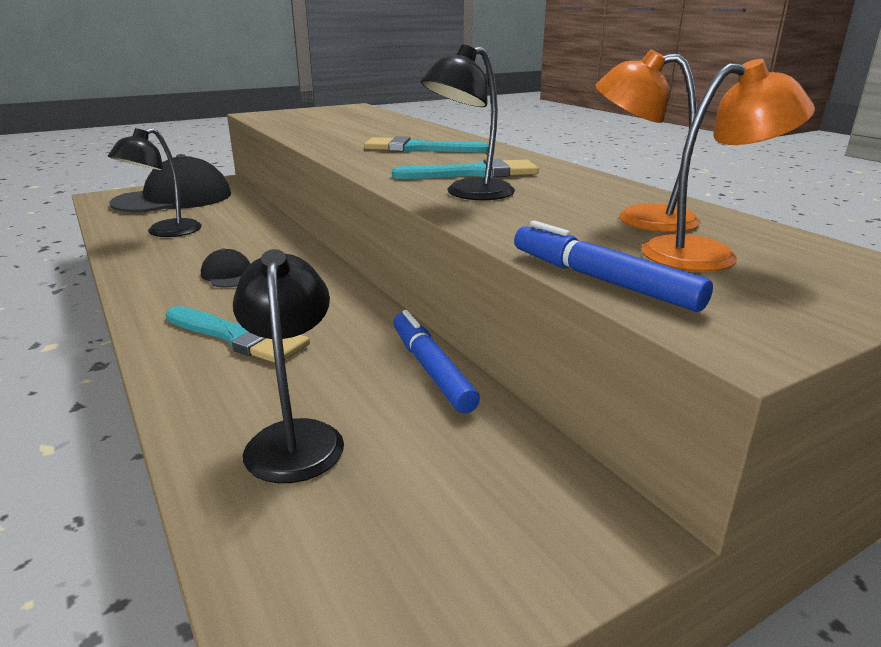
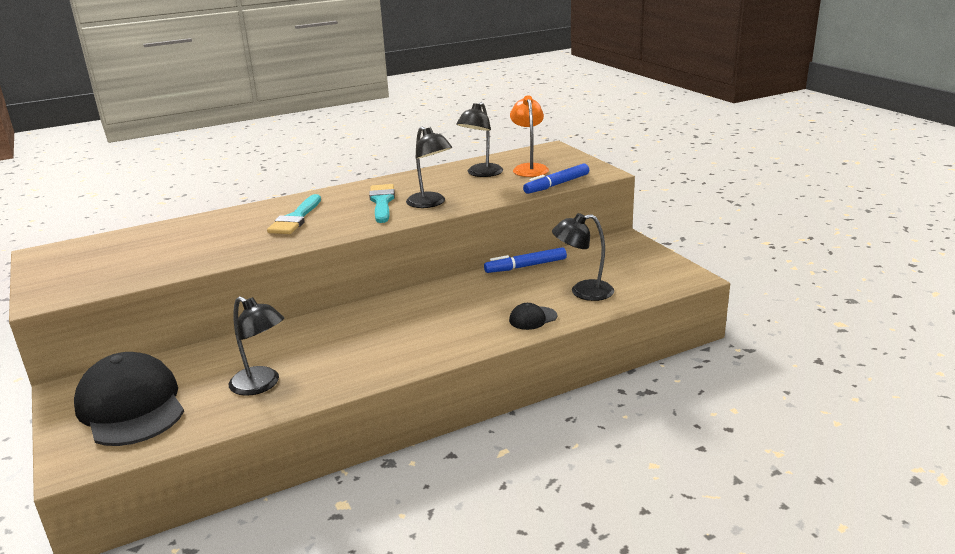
camera: 85 degrees left, 0 degrees up
turquoise brush [166,306,310,363] -> none
black cap [201,248,250,288] -> black cap moved to [509,303,557,330]
orange lamp [595,50,700,233] -> black lamp [456,102,503,177]

